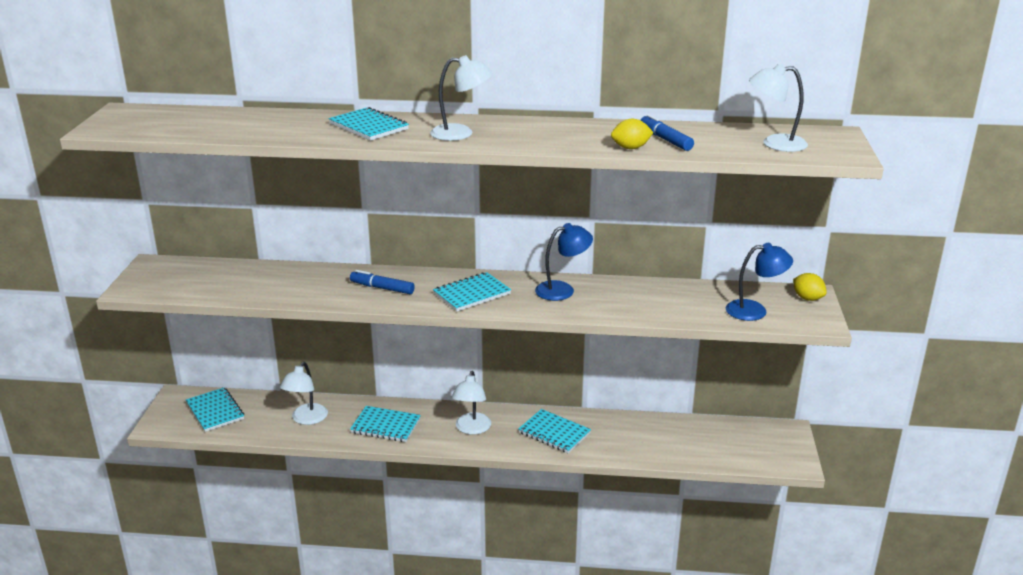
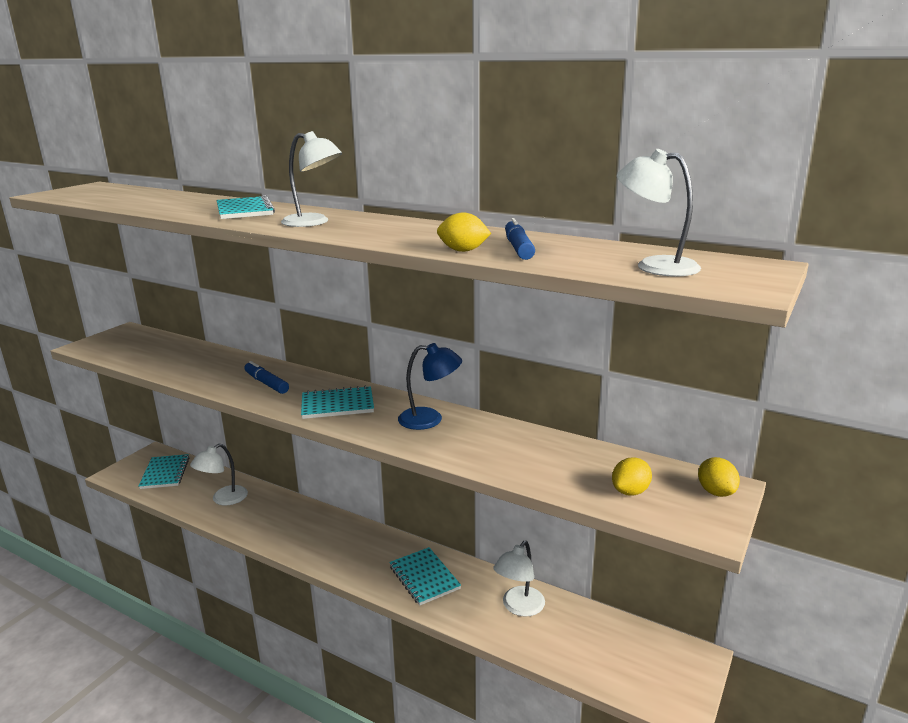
camera: 25 degrees right, 5 degrees down
turquoise notebook [350,406,421,442] -> none
white lamp [452,371,491,435] -> white lamp moved to [493,541,545,617]
blue lamp [726,243,793,321] -> yellow lemon [612,458,652,496]

